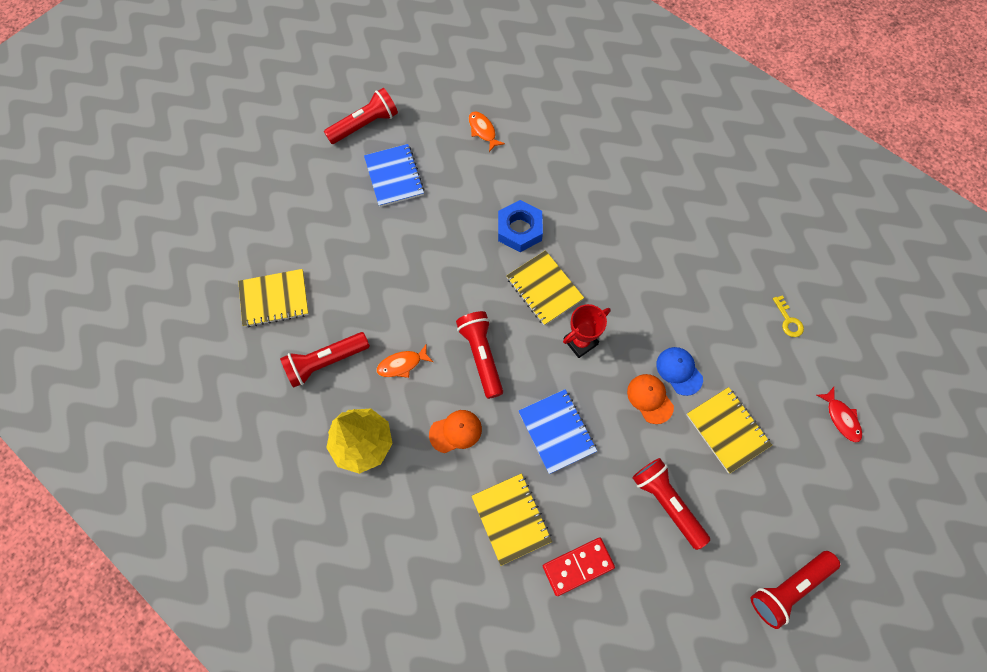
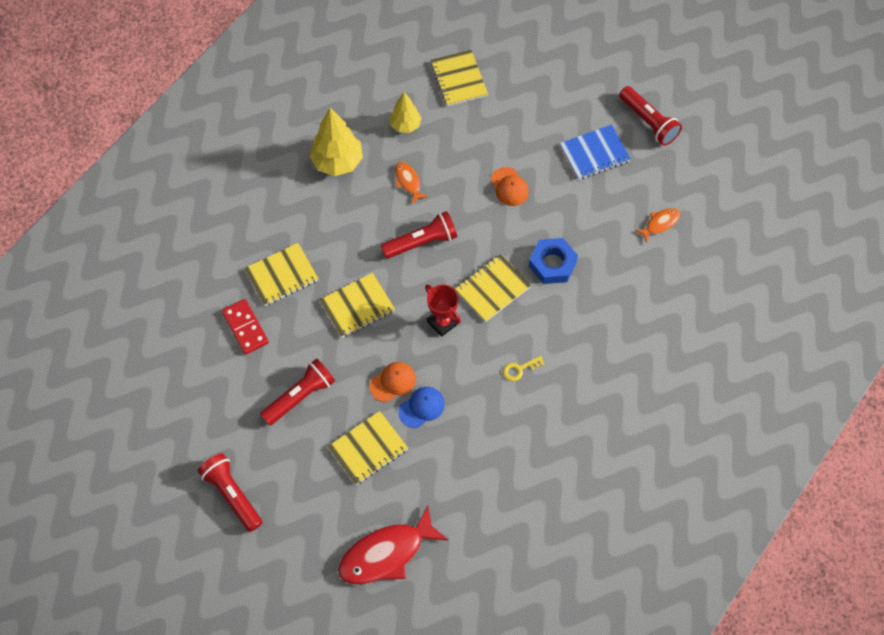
camera: 85 degrees right, 5 degrees down
red flashlight [280,332,370,388] -> yellow tree [389,92,421,133]
orange cap [429,410,482,453] -> orange cap moved to [491,167,529,206]
blue notebook [518,389,597,474] -> yellow notebook [319,273,395,338]
yellow key [773,295,804,337] -> yellow key moved to [503,356,545,381]
red fish [817,387,862,443] -> red fish [338,506,448,584], size x2.02

